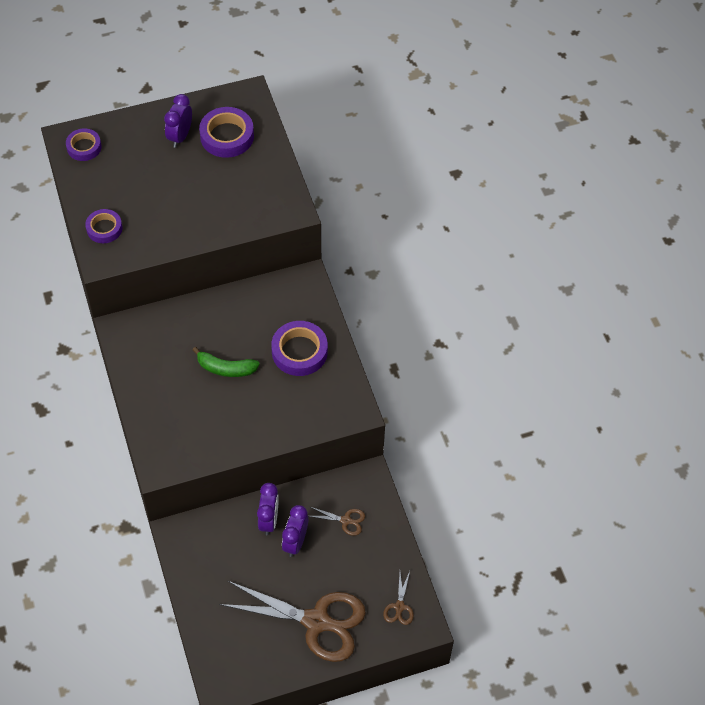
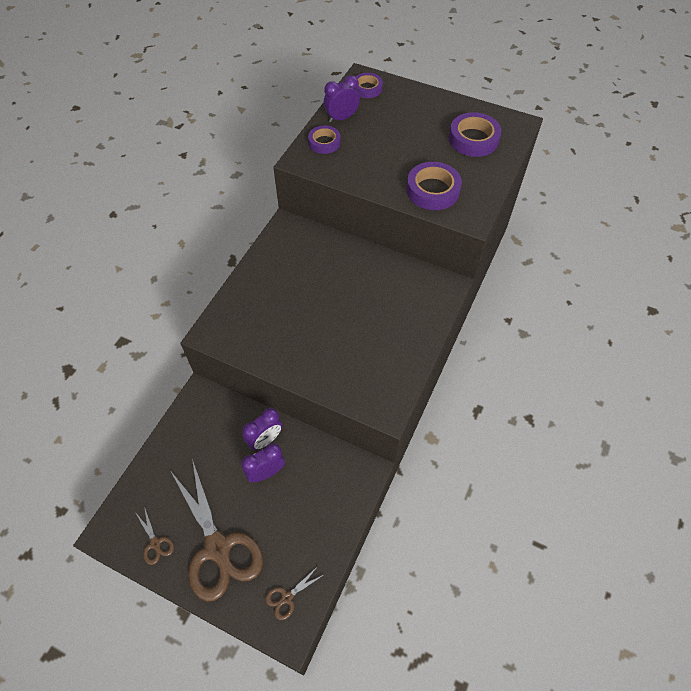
camera: 45 degrees right, 0 degrees up
purple clock [164,94,192,148] -> purple clock moved to [324,75,360,123]
green banana [192,347,260,377] -> none
purple tape [271,321,328,376] -> purple tape moved to [407,162,462,210]
brown scissors [309,507,365,536] -> brown scissors moved to [135,506,174,565]

